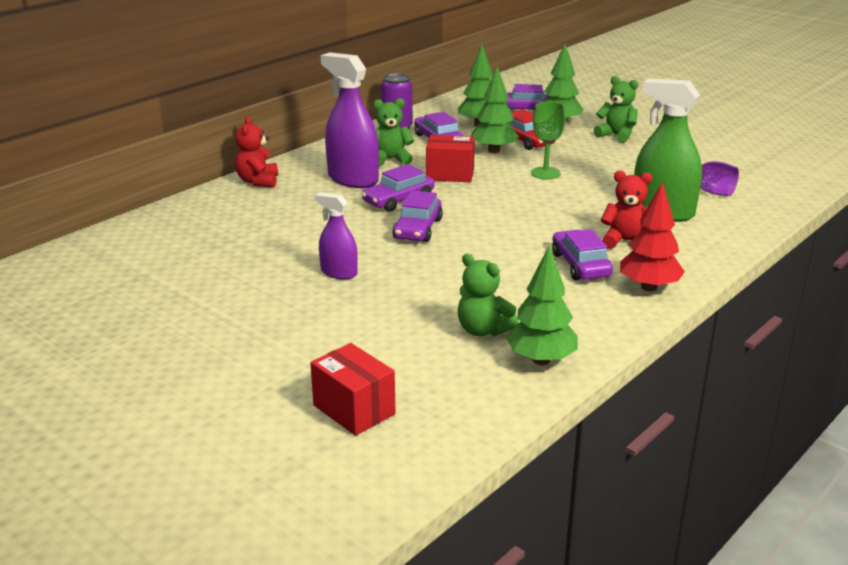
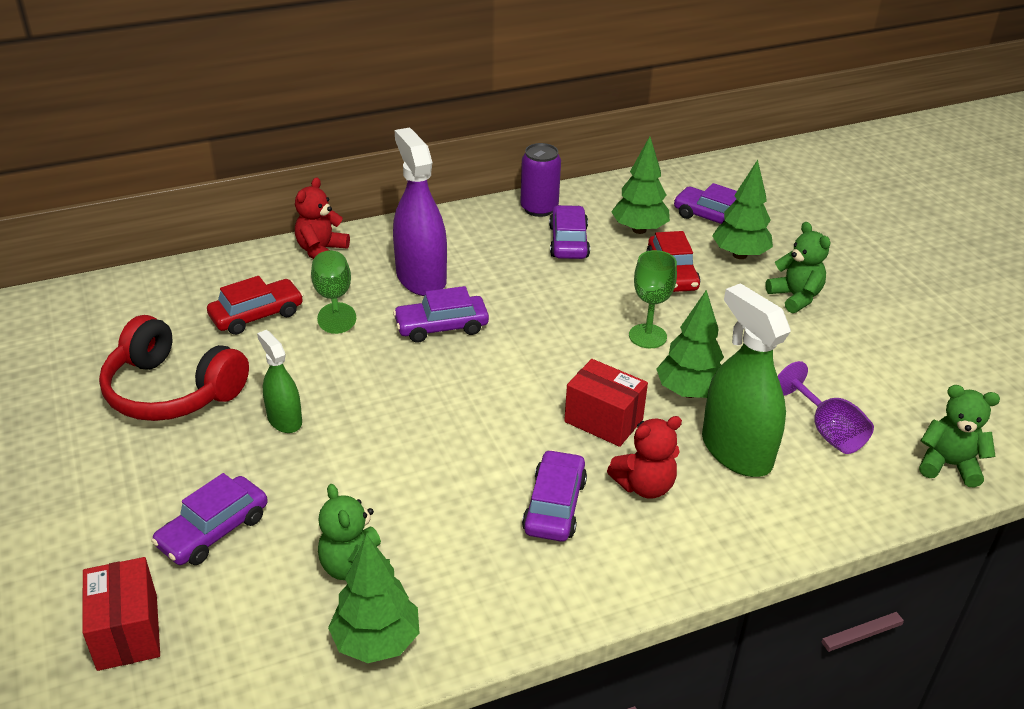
camera: 25 degrees right, 10 degrees up
purple spray bottle [315,192,358,279] -> green spray bottle [257,330,302,433]
green teddy bear [373,98,414,167] -> green teddy bear moved to [919,385,1000,487]
purple car [392,190,443,242] -> purple car moved to [151,473,268,565]
red box [426,135,475,182] -> red box moved to [564,359,648,447]
green tree [471,67,519,153] -> green tree moved to [656,290,724,398]
red teddy bear [601,171,652,249] -> red teddy bear turned 120 degrees clockwise [607,416,682,499]
red tree [620,182,685,291] -> none
none -> red headphones [99,315,249,421]
none -> red car [207,276,303,335]
none -> green goblet [311,250,356,334]

